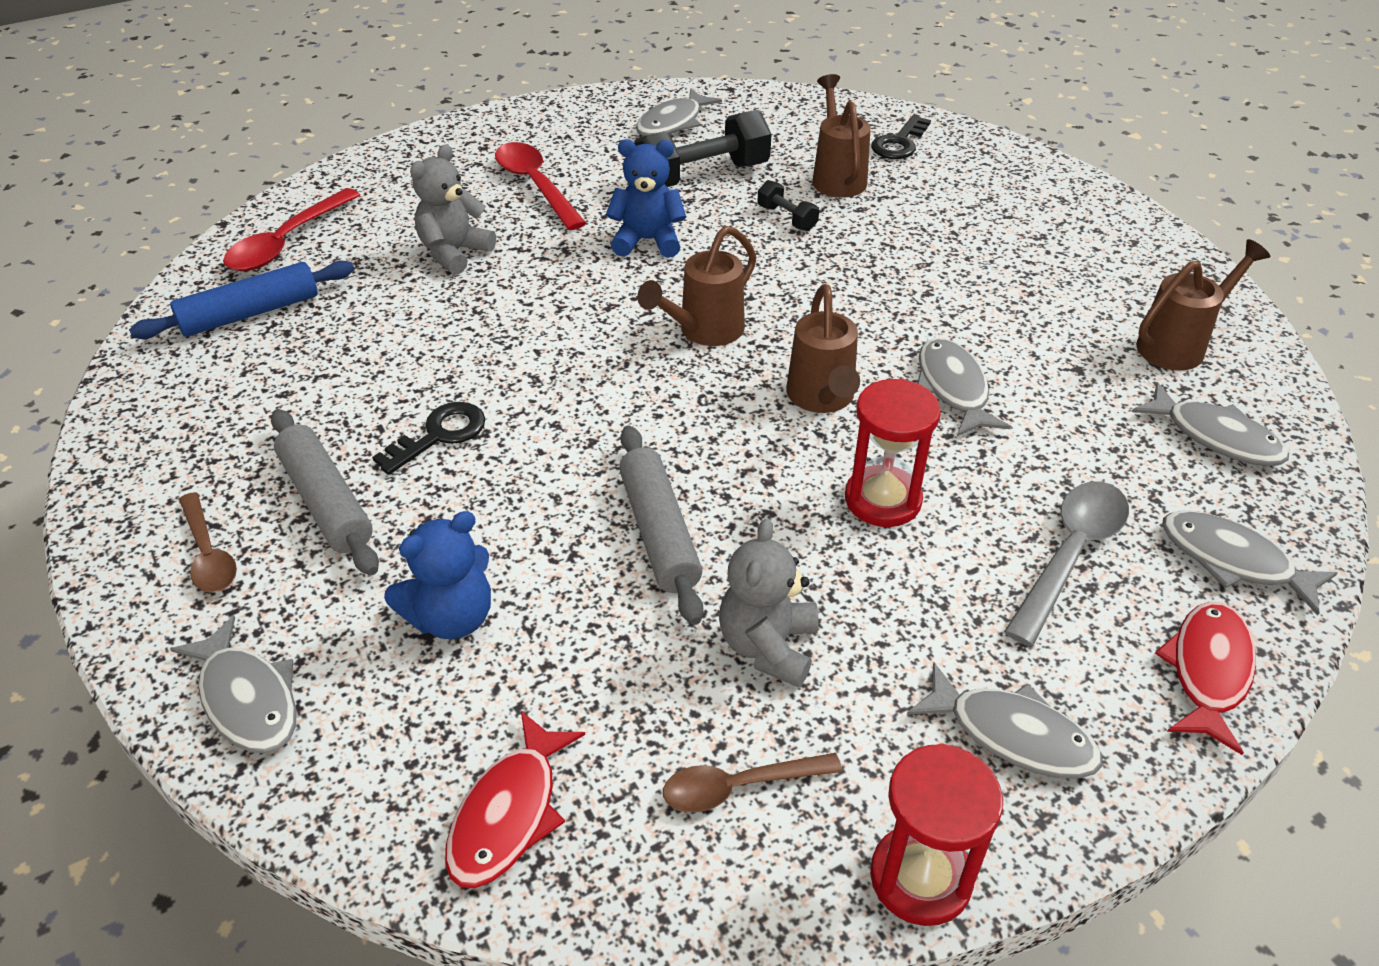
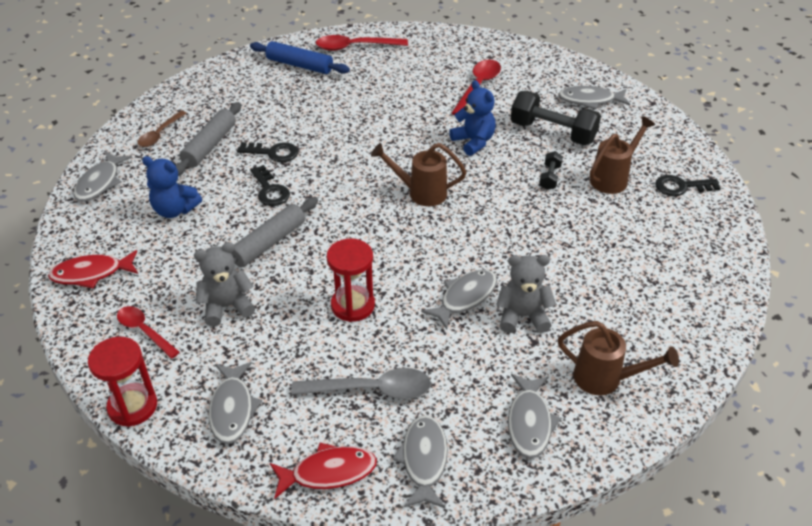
camera: 55 degrees right, 0 degrees up
grey teddy bear [410,144,496,275] -> grey teddy bear moved to [496,255,556,333]
brown spoon [663,753,842,813] -> red spoon [117,306,180,359]
brown watering can [786,284,860,413] -> none
none -> black key [250,165,290,206]

